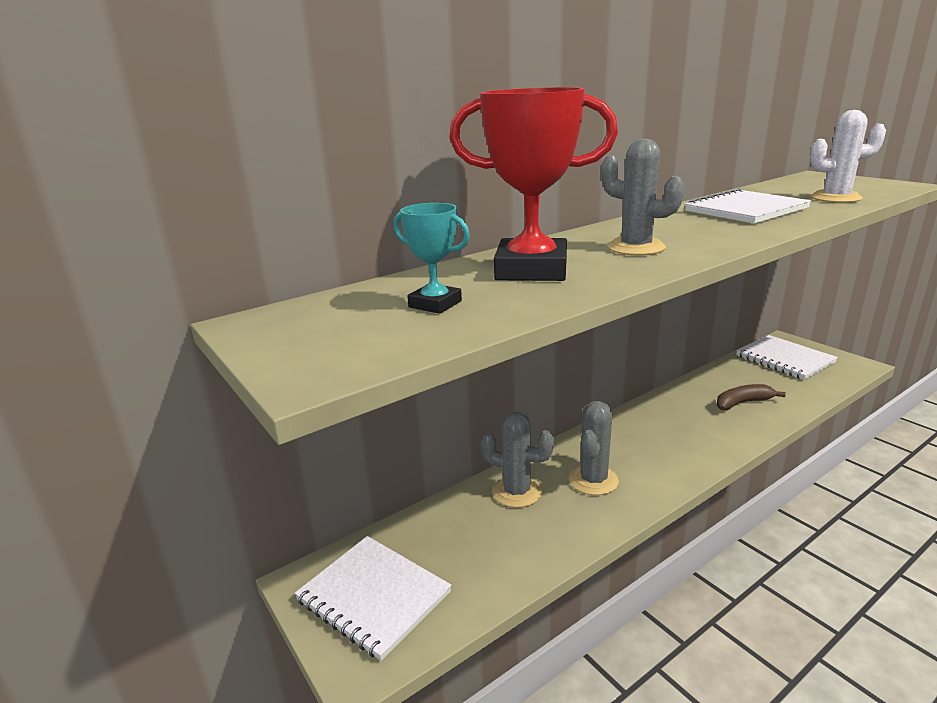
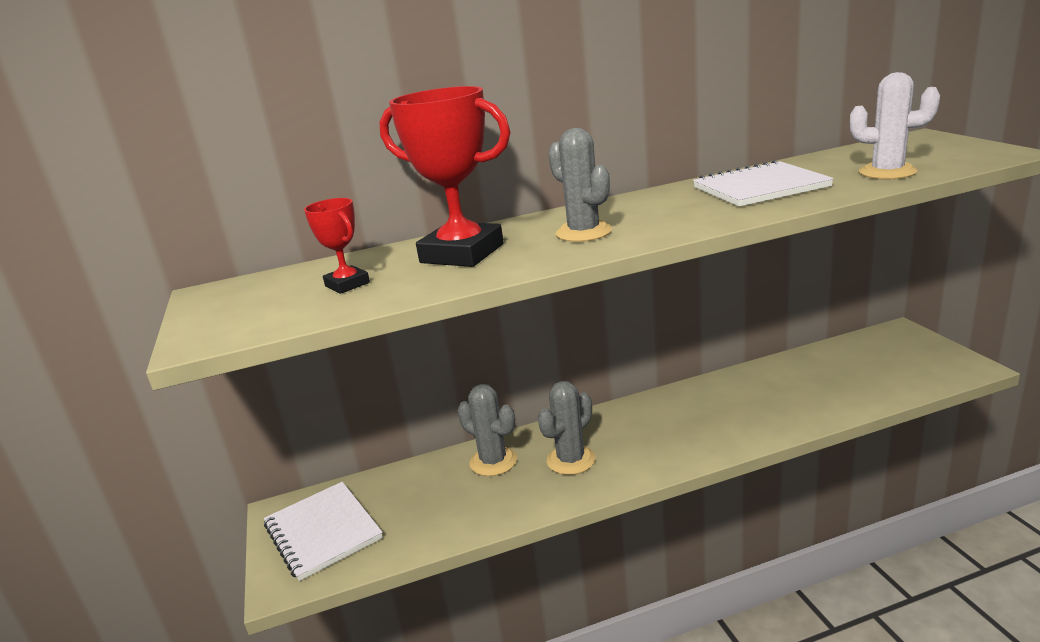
camera: 20 degrees right, 0 degrees up
turquoise trophy [393,203,470,314] -> red trophy [304,198,370,294]
brown banana [717,384,786,410] -> none
white notebook [736,335,838,380] -> none

